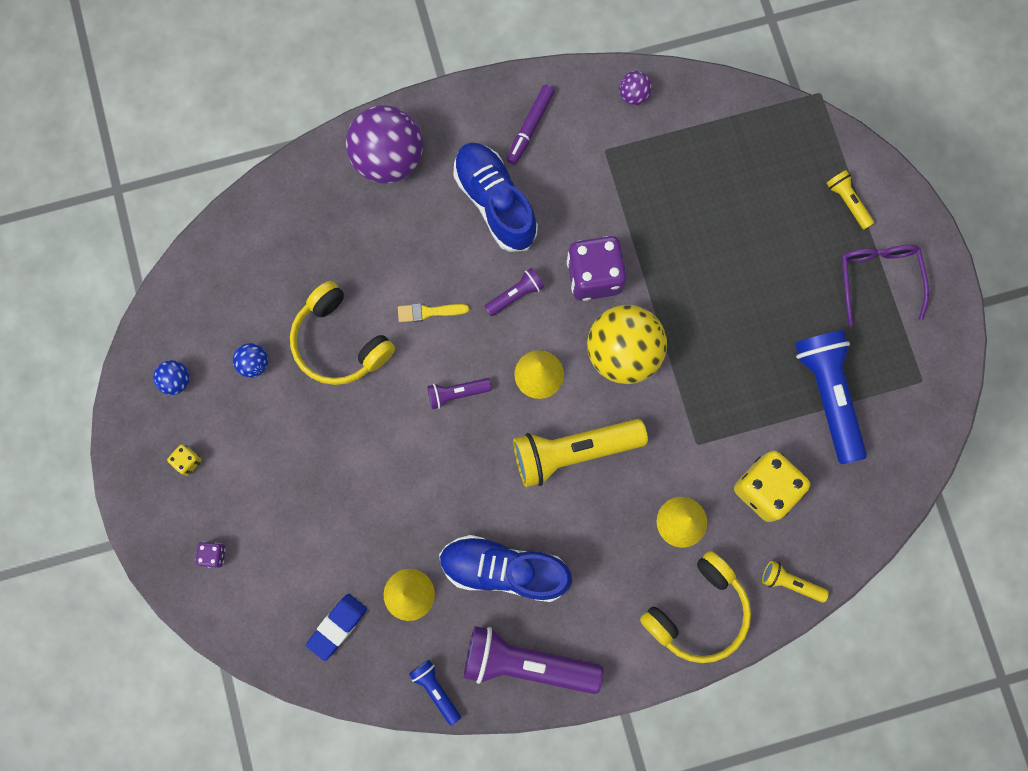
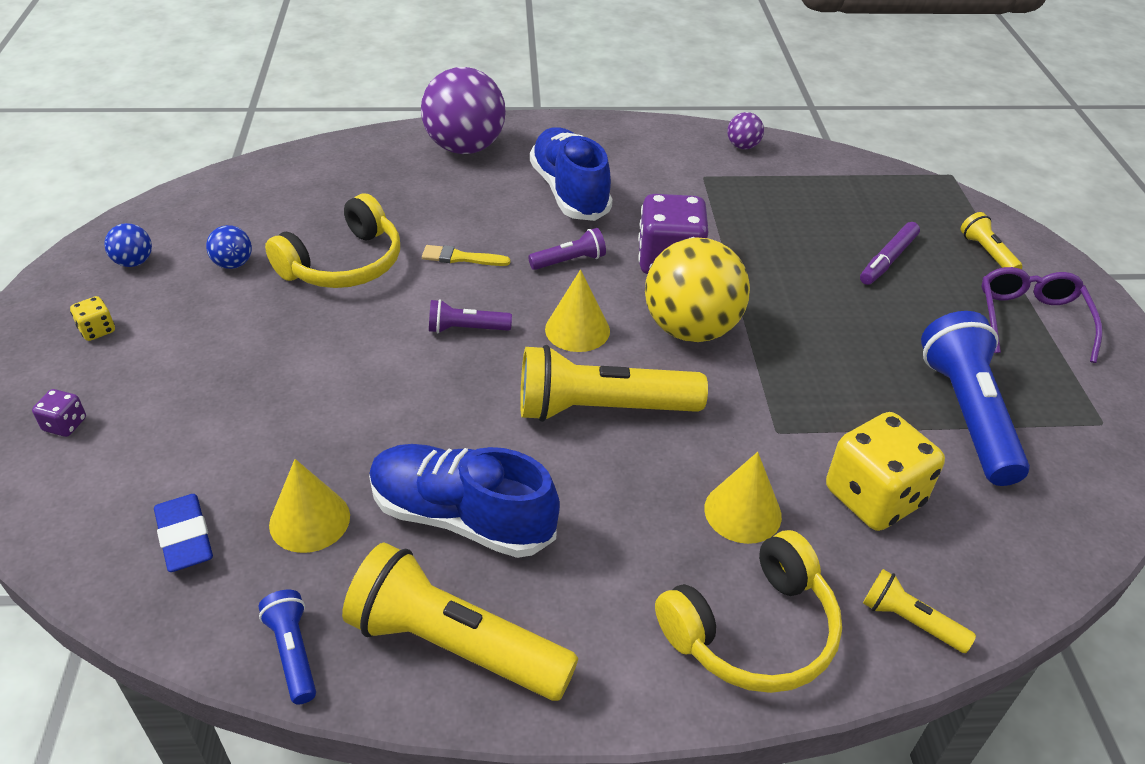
camera: 10 degrees right, 35 degrees down
yellow headphones [290,281,395,385] -> yellow headphones turned 105 degrees counterclockwise [265,194,400,288]
blue eraser [306,594,367,661] -> blue eraser turned 75 degrees counterclockwise [154,494,213,572]
purple flashlight [464,626,604,694] -> yellow flashlight [342,542,578,701]
purple marker [506,84,555,165] -> purple marker moved to [860,222,920,285]

